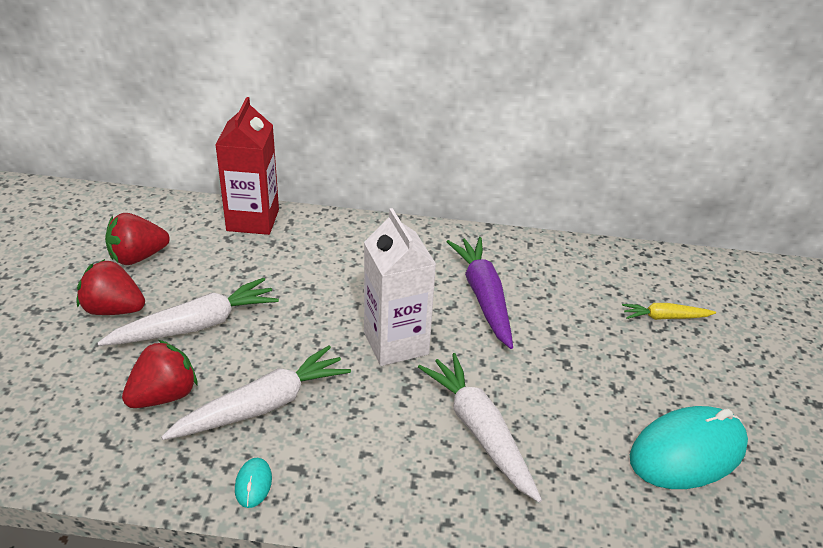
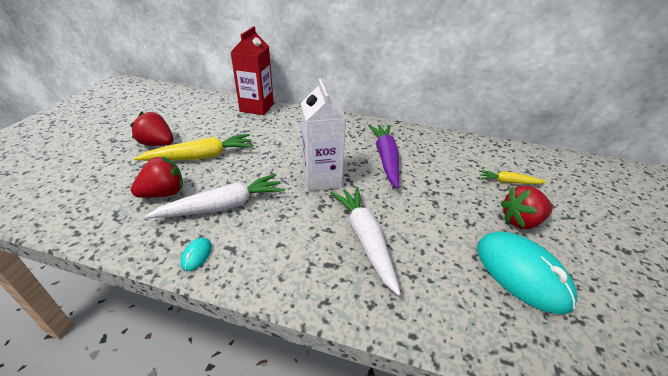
camera: 10 degrees right, 0 degrees up
white carrot [97,278,279,346] -> yellow carrot [134,134,254,161]
red strawberry [105,213,170,265] -> red strawberry moved to [501,185,553,229]
turquoise mouse [630,406,748,489] -> turquoise mouse turned 75 degrees clockwise [477,231,577,314]

